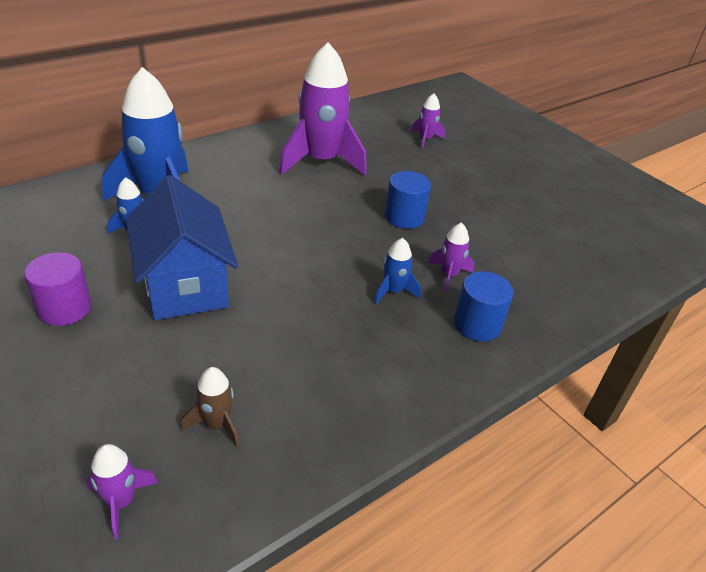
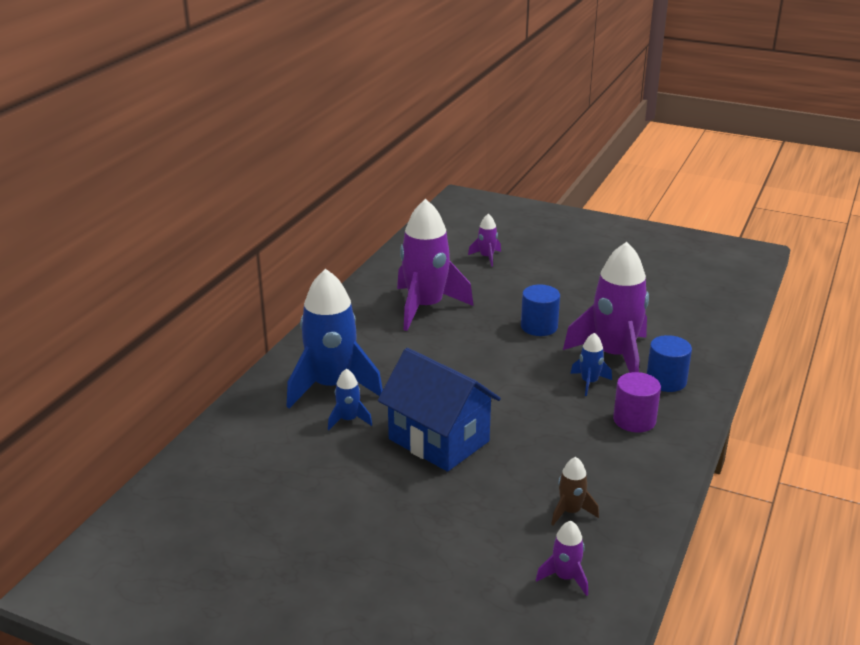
camera: 25 degrees left, 10 degrees down
purple cylinder [24,252,91,326] -> purple cylinder moved to [613,372,661,432]
purple rocket [428,222,474,292] -> purple rocket [563,242,649,373], size x2.25

